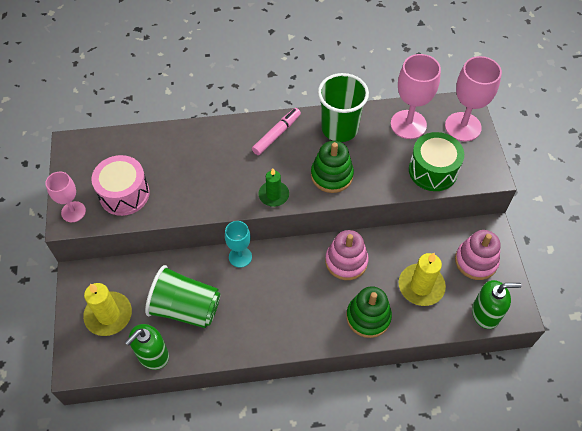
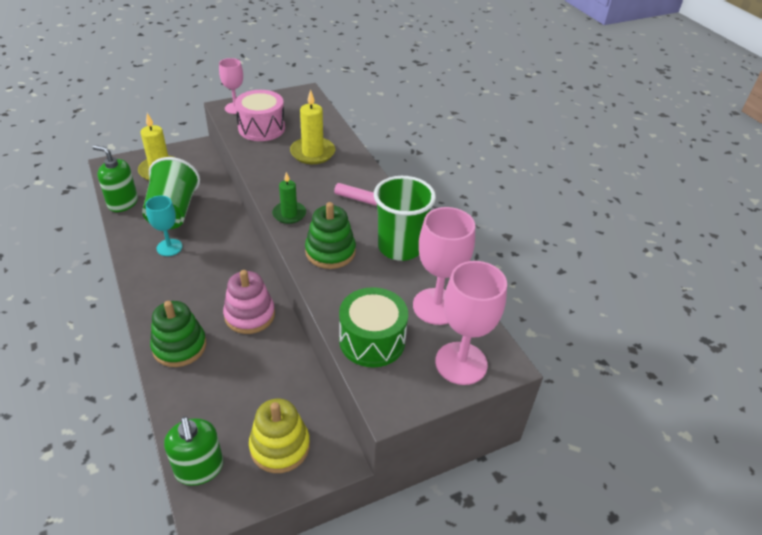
camera: 70 degrees right, 15 degrees down
turquoise goblet [225,221,252,268] -> turquoise goblet moved to [145,195,183,256]
yellow candle [399,253,446,306] -> yellow candle moved to [290,90,335,164]
pink stacking toy [455,230,501,280] -> yellow stacking toy [249,398,310,473]

